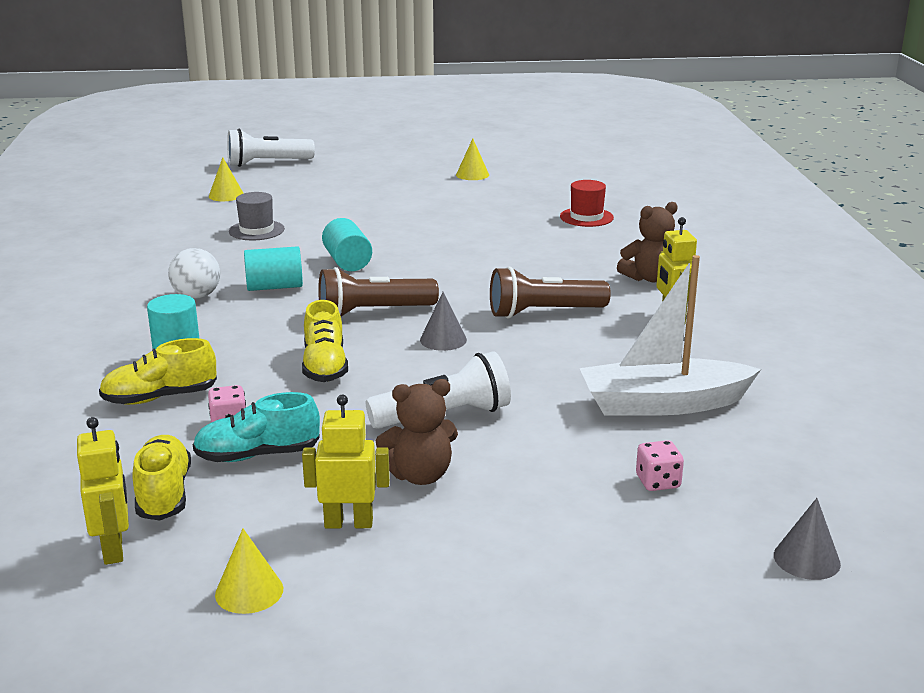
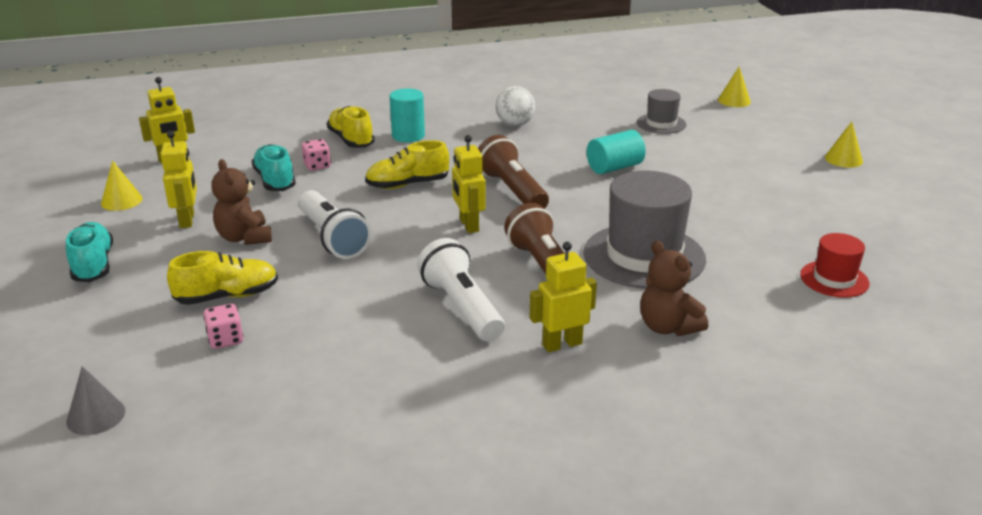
camera: 80 degrees right, 5 degrees up
yellow shoe [132,435,191,521] -> yellow shoe moved to [167,251,278,305]
white flashlight [227,129,315,167] -> white flashlight moved to [417,238,505,341]
turquoise cylinder [244,246,303,291] -> none
grey cone [420,292,467,351] -> yellow robot [452,135,486,233]
yellow cone [456,138,489,180] -> yellow cone moved to [825,122,863,168]
white boat [580,255,761,416] -> none
none -> turquoise shoe [66,222,113,282]
none -> grey hat [583,171,706,289]

